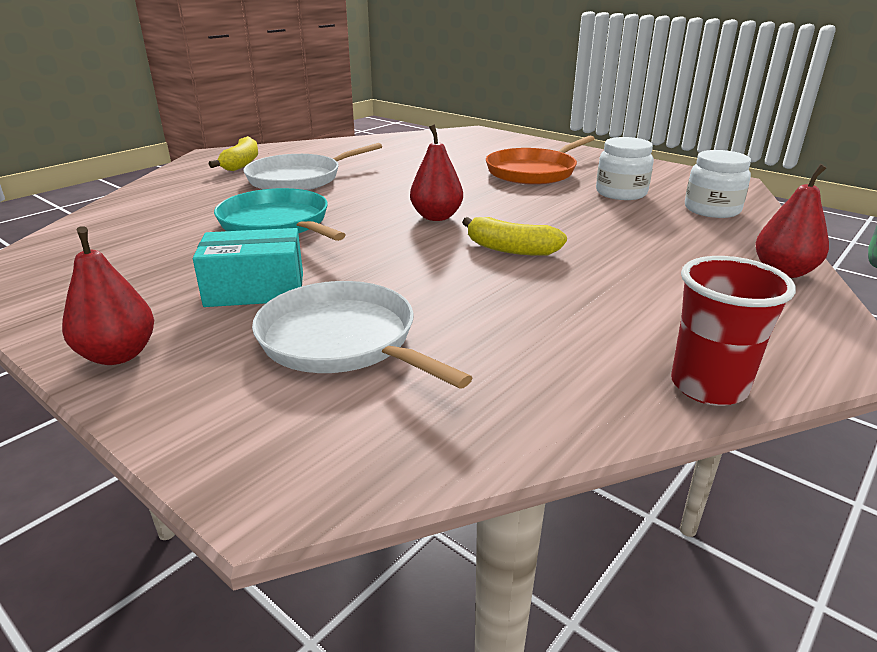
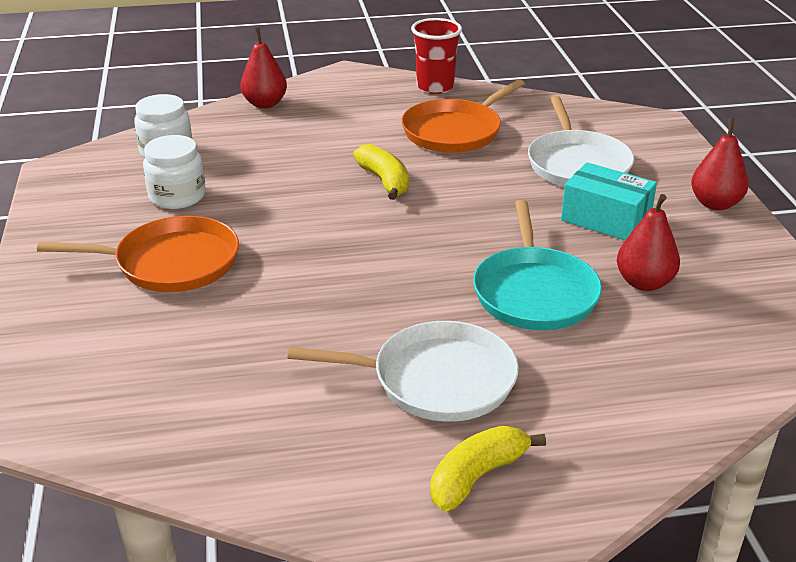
camera: 140 degrees left, 5 degrees up
red pear [410,124,463,221] -> red pear moved to [617,194,680,291]
none -> orange pan [401,79,525,153]

